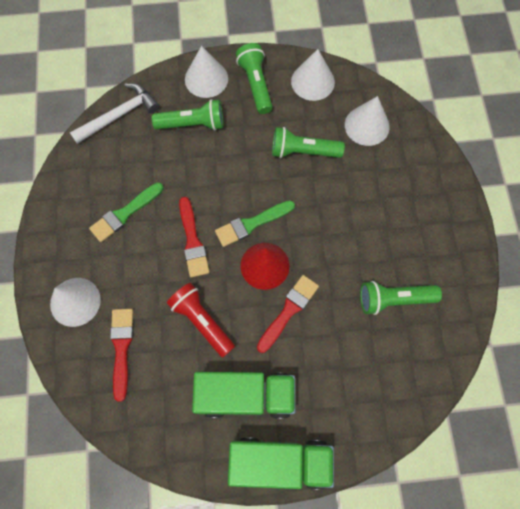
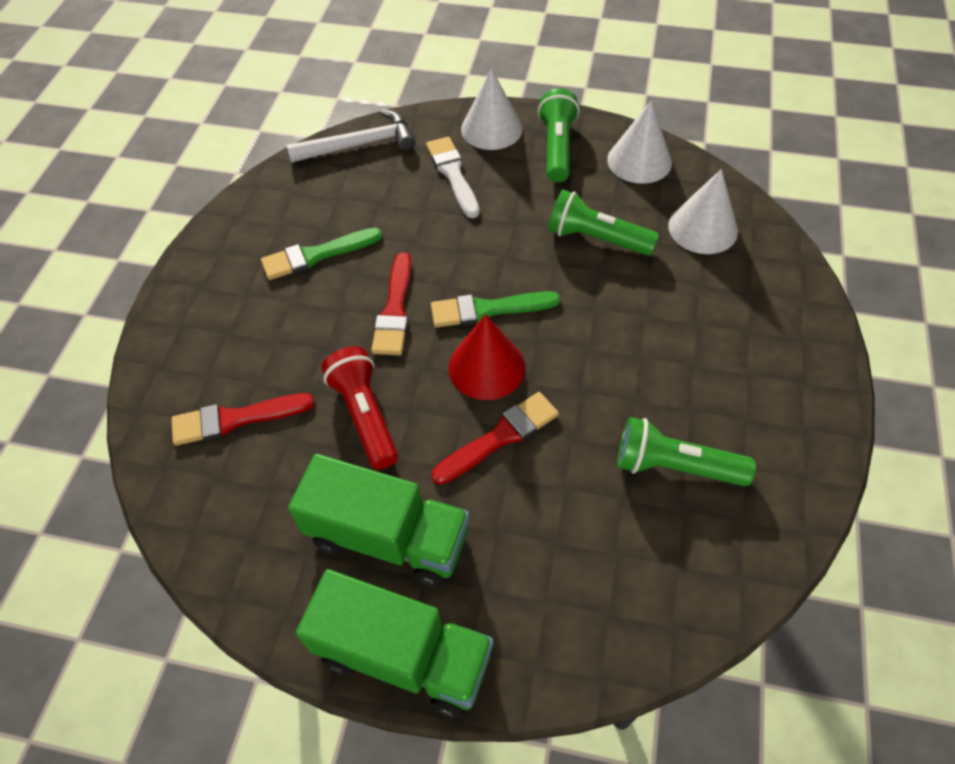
camera: 20 degrees right, 15 degrees down
white cone [50,278,101,327] -> none
red brush [110,309,133,402] -> red brush turned 120 degrees counterclockwise [171,393,315,446]
green flashlight [152,99,223,130] -> white brush [426,137,480,218]

